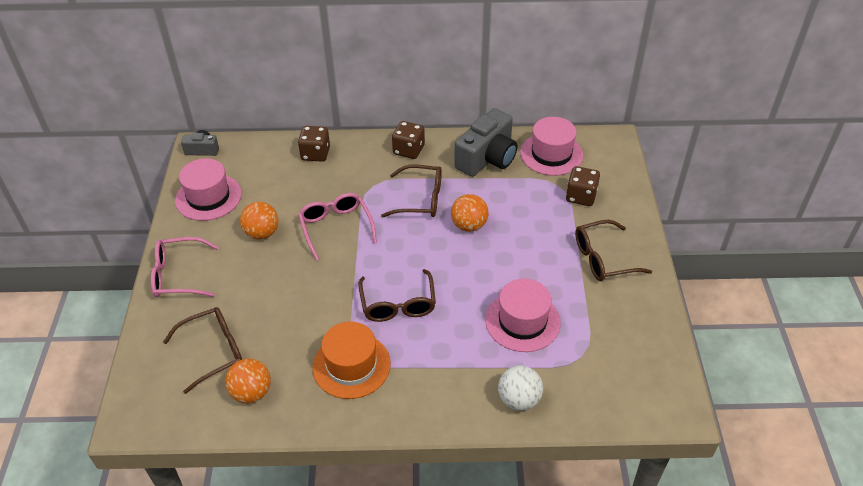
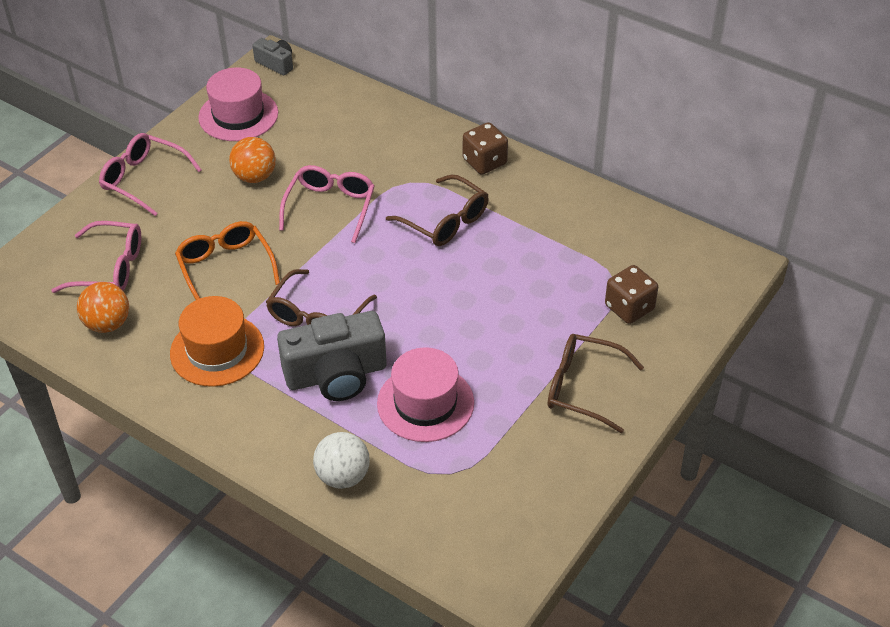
camera: 35 degrees right, 0 degrees up
brown glasses [163,307,242,394] -> pink glasses [51,221,141,293]
brown dice [298,126,330,162] -> none
orange ball [451,194,489,232] -> none
grey camera [454,108,517,177] -> grey camera moved to [277,311,387,401]
pink hat [520,117,583,176] -> none
none -> orange glasses [175,221,280,300]

